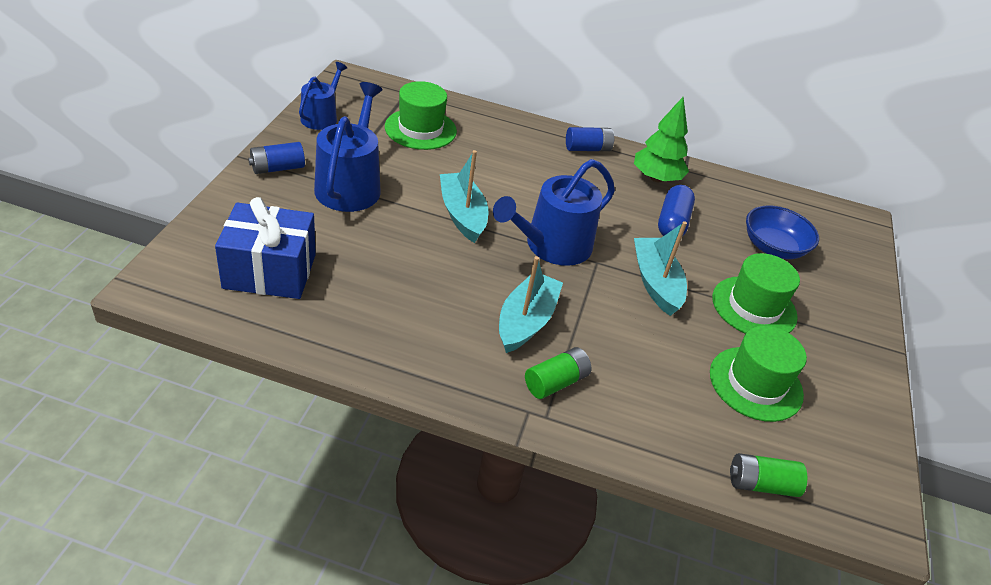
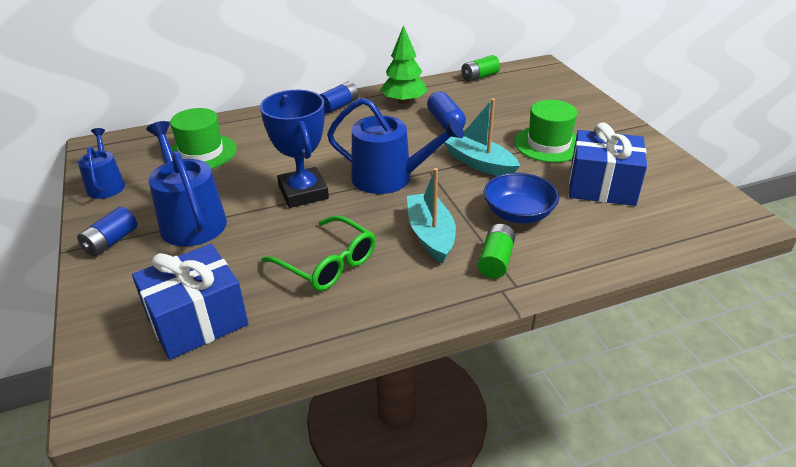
camera: 30 degrees left, 5 degrees down
turquoise boat [440,150,488,243] -> blue trophy [260,90,329,208]
blue watering can [493,159,615,266] -> blue watering can turned 90 degrees counterclockwise [327,98,464,194]
green hat [710,326,807,422] -> blue gift [569,122,647,206]
green battery [730,453,807,497] -> green battery moved to [461,55,500,82]
blue bowl [746,205,819,259] -> blue bowl moved to [484,173,559,223]
none -> green glasses [262,216,376,291]

